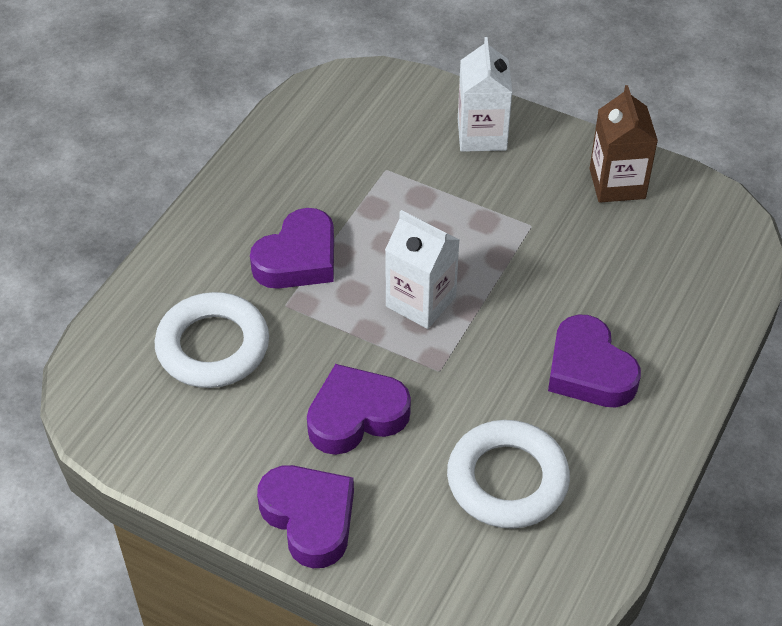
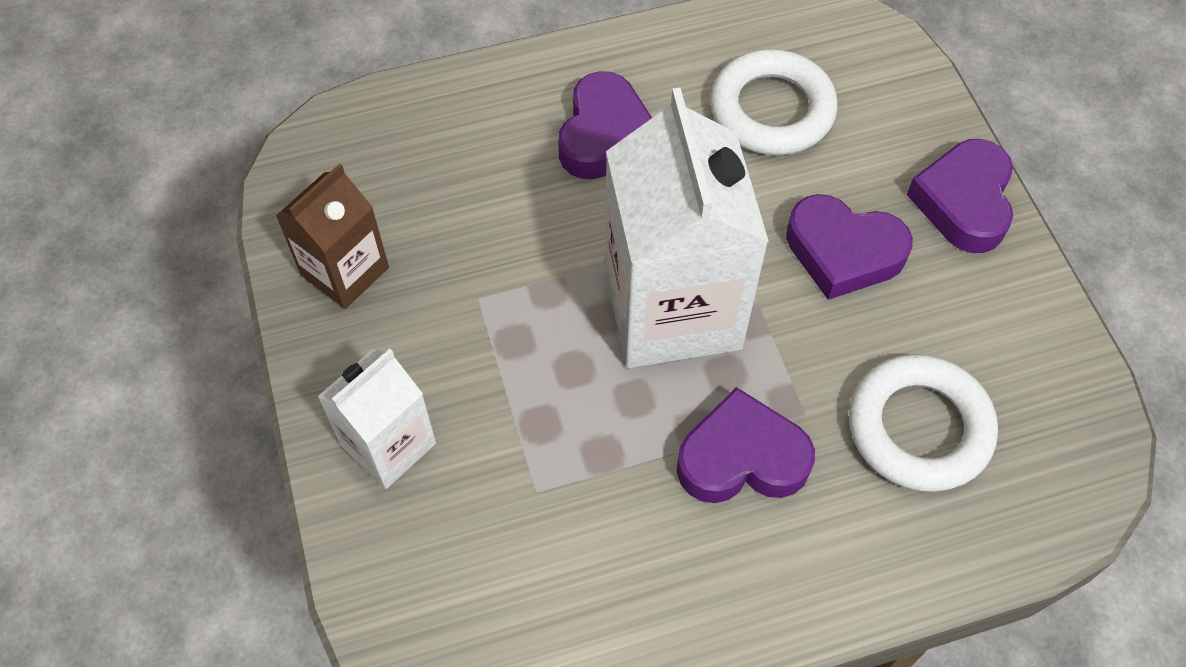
camera: 135 degrees left, 10 degrees up
white carton [385,210,459,329] -> white carton [605,88,769,368], size x1.82

